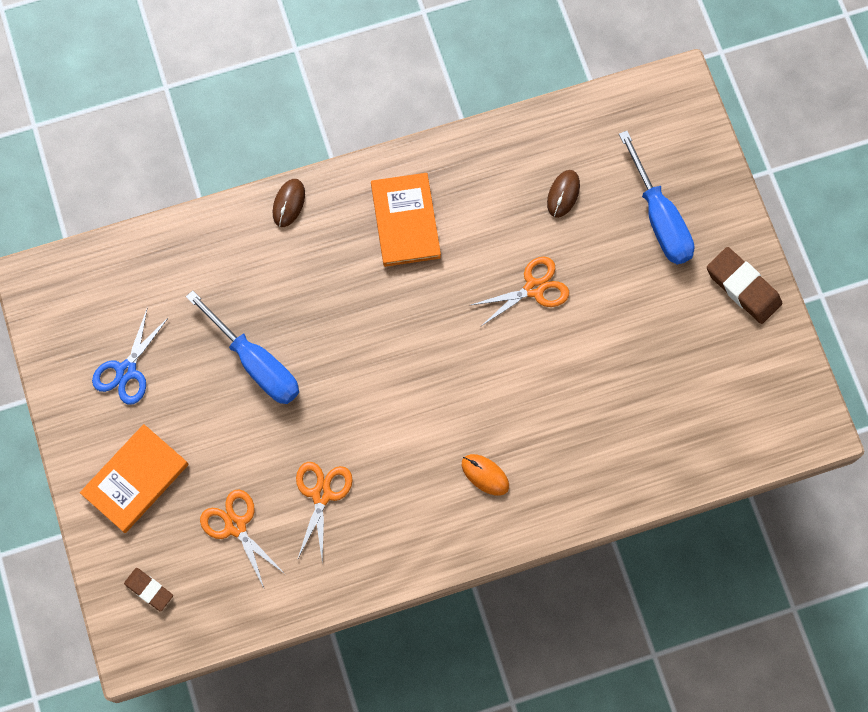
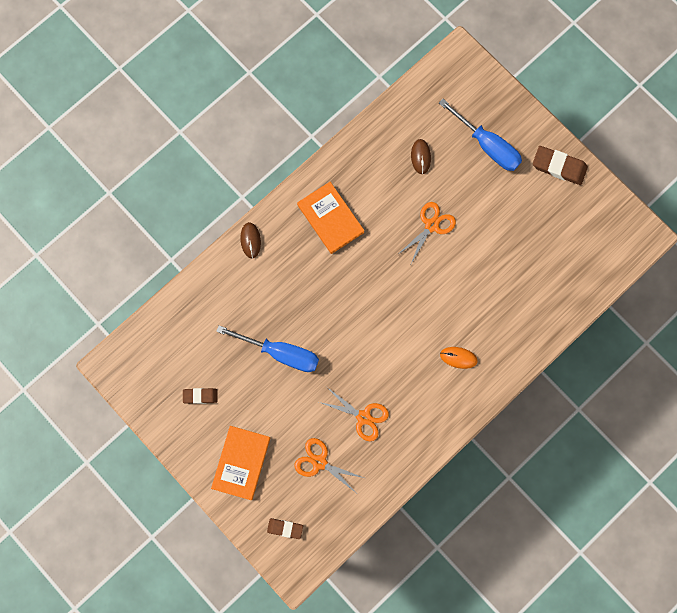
camera: 25 degrees left, 5 degrees up
blue scissors [92,307,169,405] -> brown eraser [183,388,217,404]
orange scissors [296,462,353,565] -> orange scissors turned 135 degrees clockwise [319,388,389,441]

